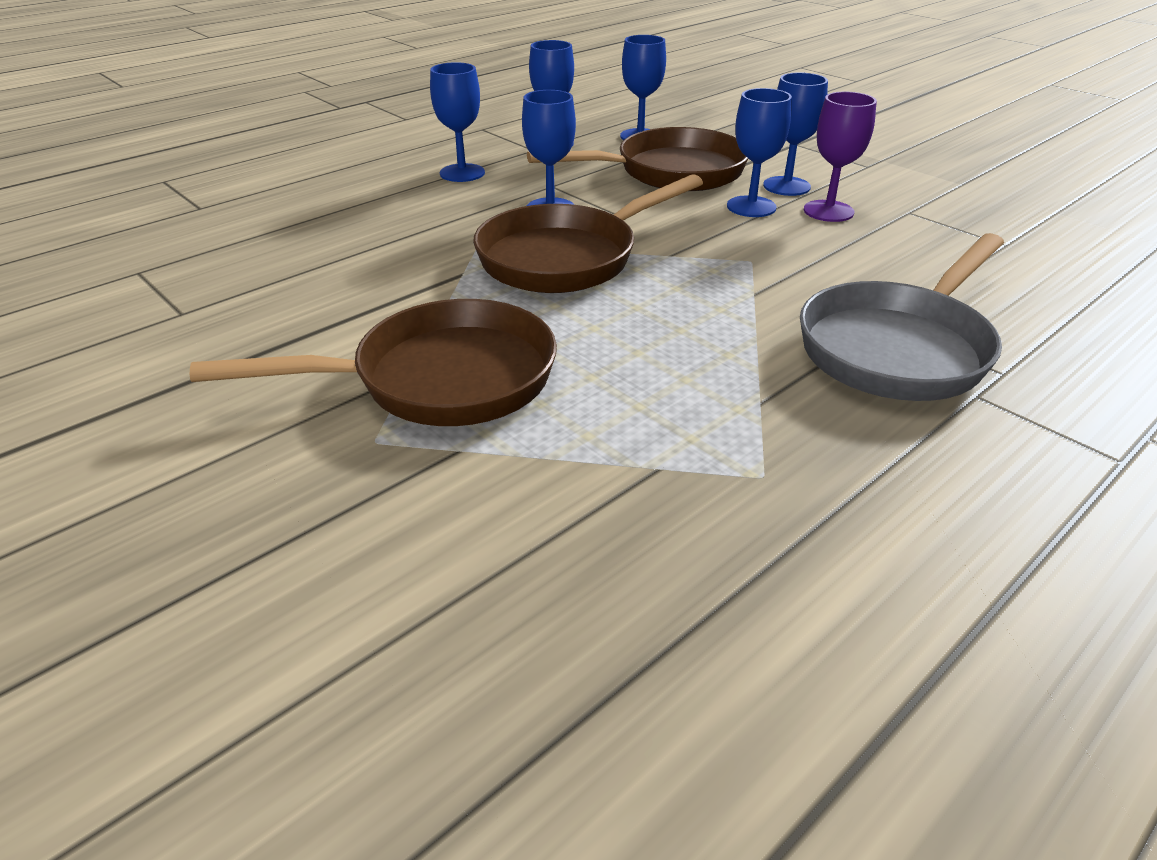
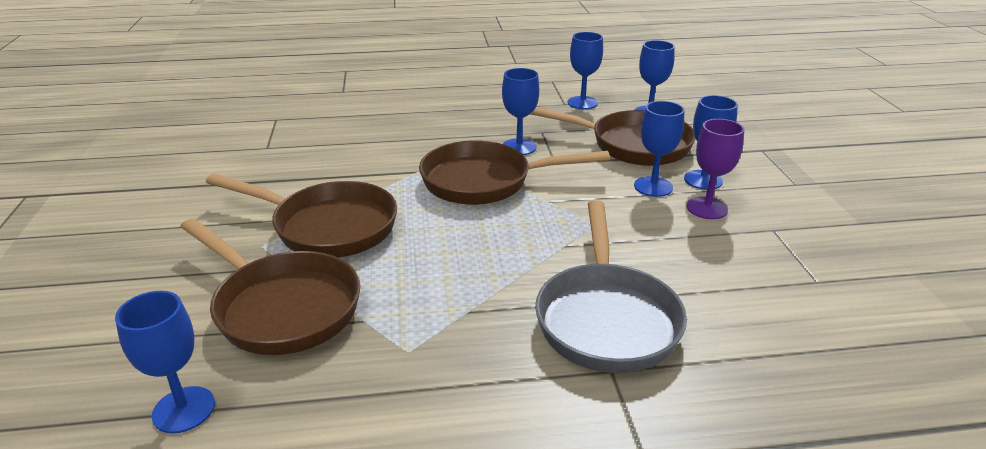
camera: 35 degrees right, 5 degrees down
blue goblet [430,62,485,182] -> blue goblet moved to [115,291,215,433]
grey pan [800,233,1004,401] -> grey pan turned 75 degrees counterclockwise [535,200,687,373]
none -> brown pan [180,218,361,355]

